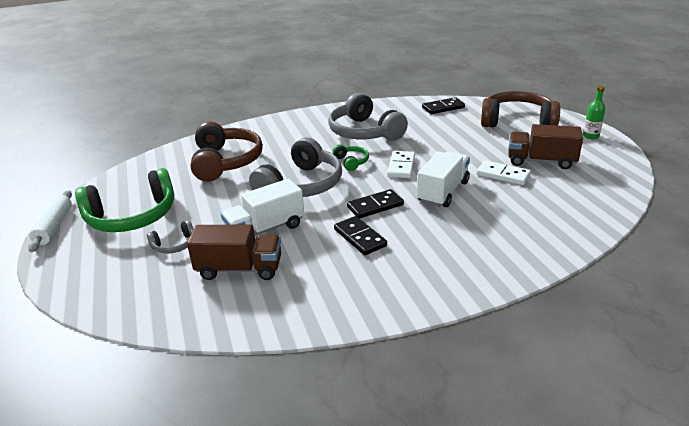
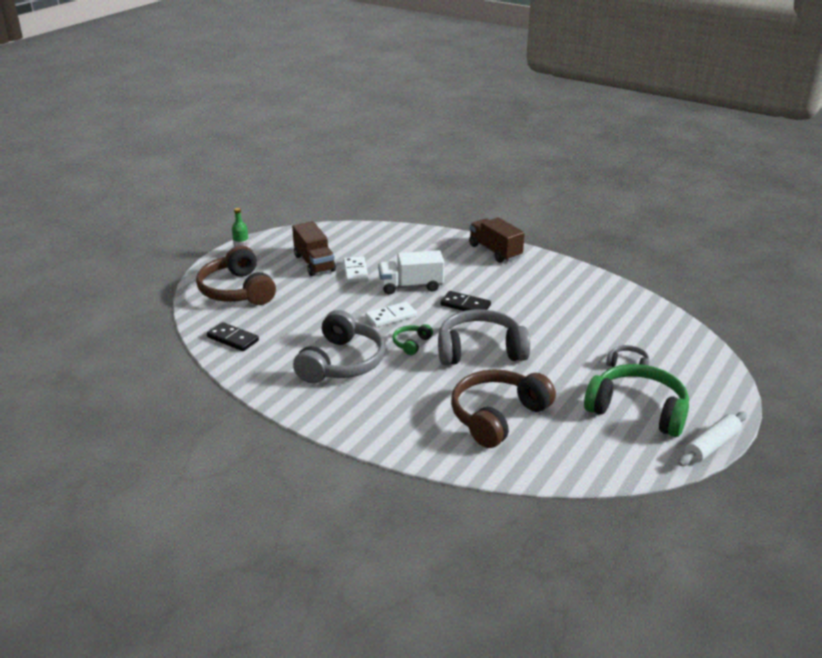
camera: 130 degrees left, 0 degrees up
brown truck [187,224,281,280] -> brown truck moved to [469,217,525,263]
white truck [221,179,304,235] -> none
black domino [334,216,387,255] -> none

